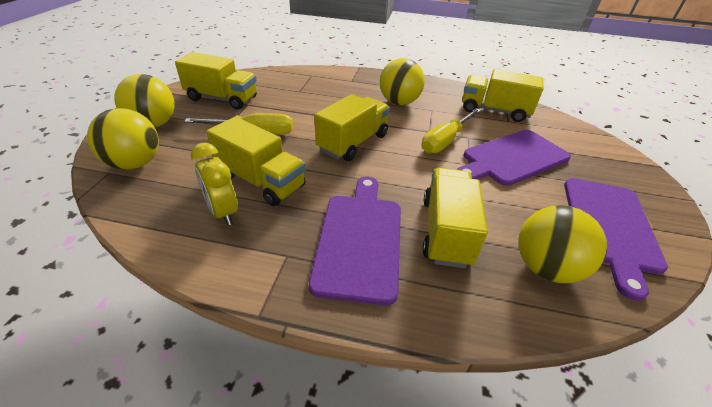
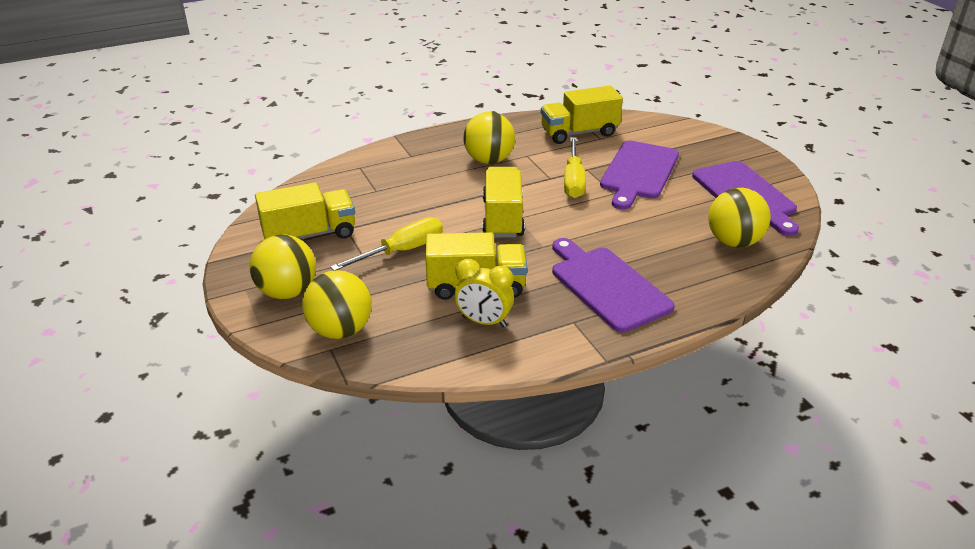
camera: 35 degrees left, 5 degrees down
yellow truck [422,168,488,268] -> none

